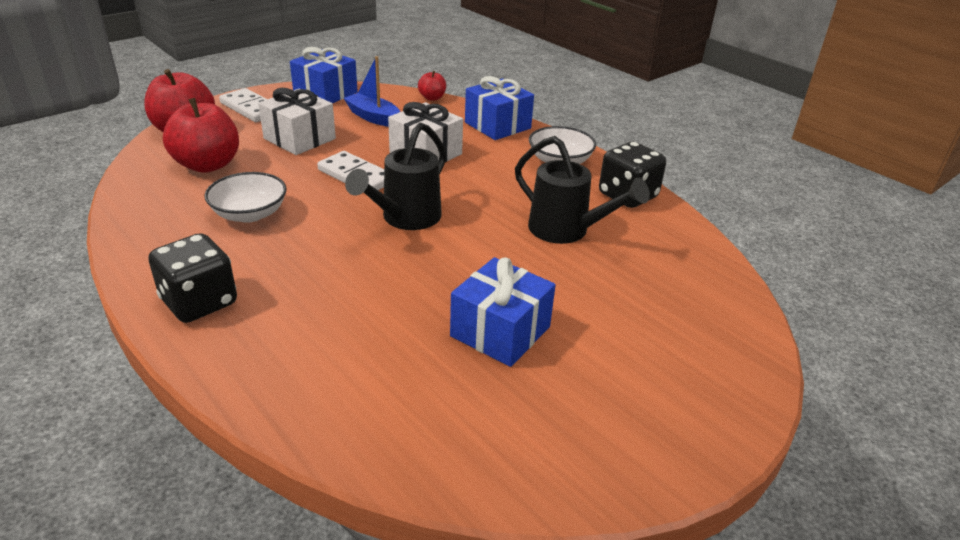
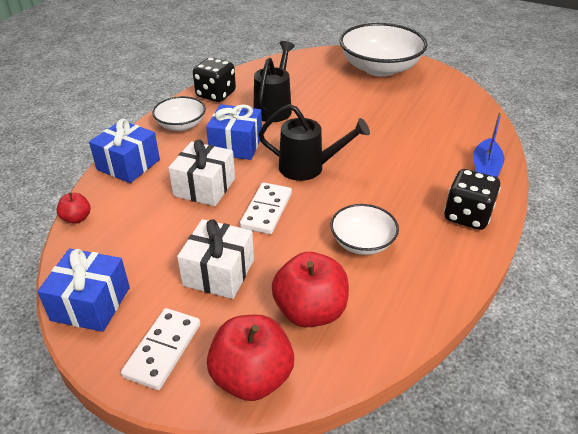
camera: 110 degrees left, 5 degrees up
blue boat [344,56,401,127] -> blue boat moved to [473,111,505,177]
blue gift [450,257,556,367] -> blue gift moved to [206,104,262,160]
none -> white bowl [340,23,427,77]

